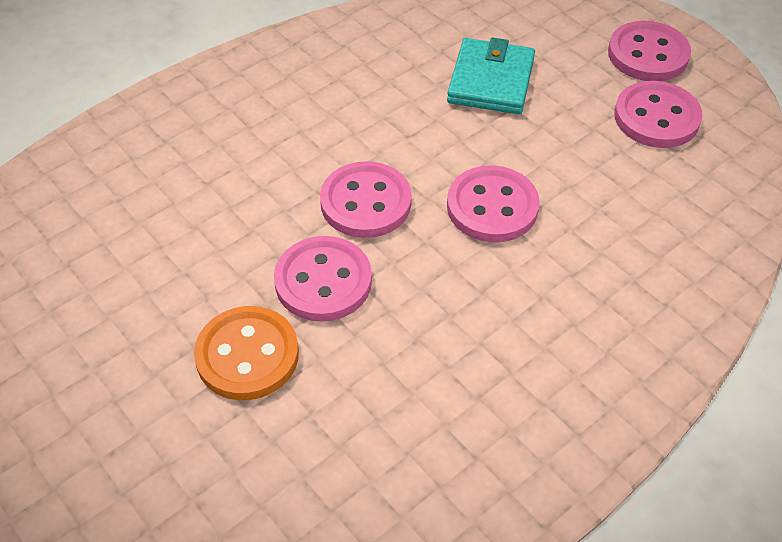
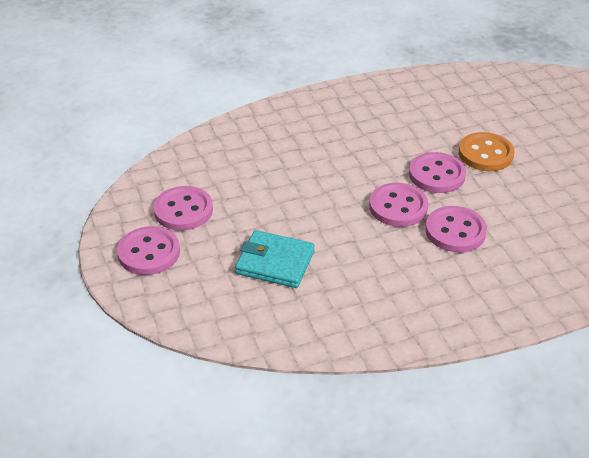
camera: 160 degrees left, 10 degrees down
turquoise wallet [447,37,535,114] -> turquoise wallet turned 75 degrees clockwise [235,230,315,288]
pink button [447,165,540,242] -> pink button moved to [425,206,487,252]

